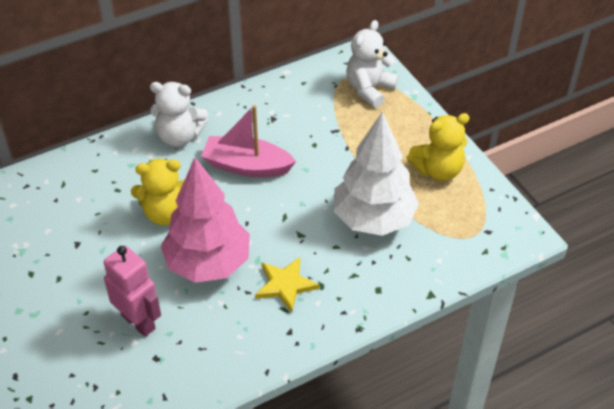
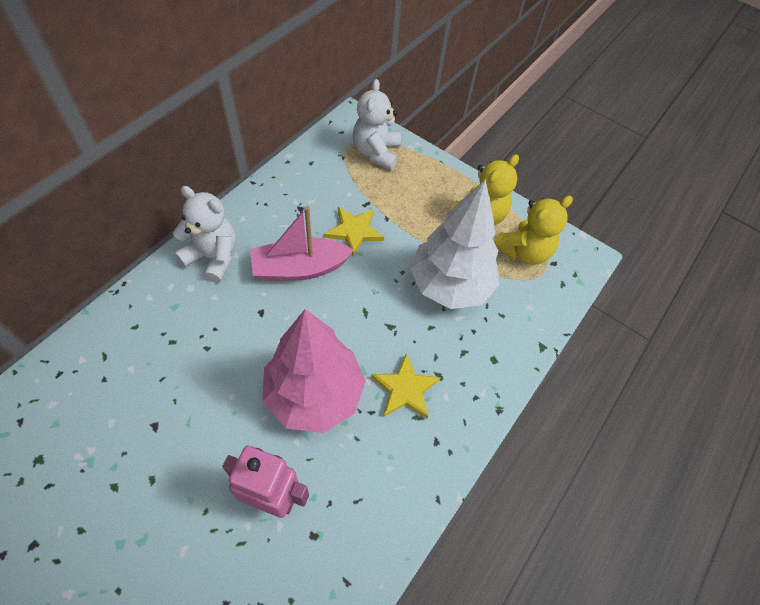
camera: 30 degrees left, 10 degrees up
yellow teddy bear [131,159,185,225] -> yellow teddy bear moved to [494,196,573,265]
white teddy bear [150,82,208,147] -> white teddy bear turned 135 degrees counterclockwise [173,186,236,283]
none -> yellow star [324,207,384,257]

